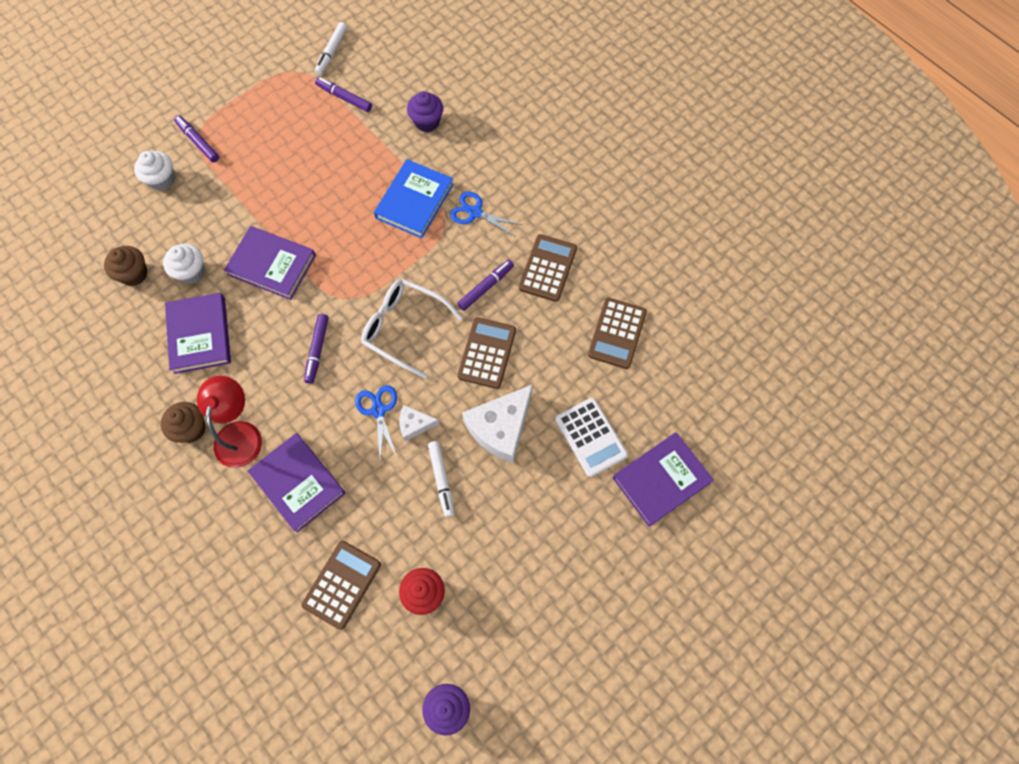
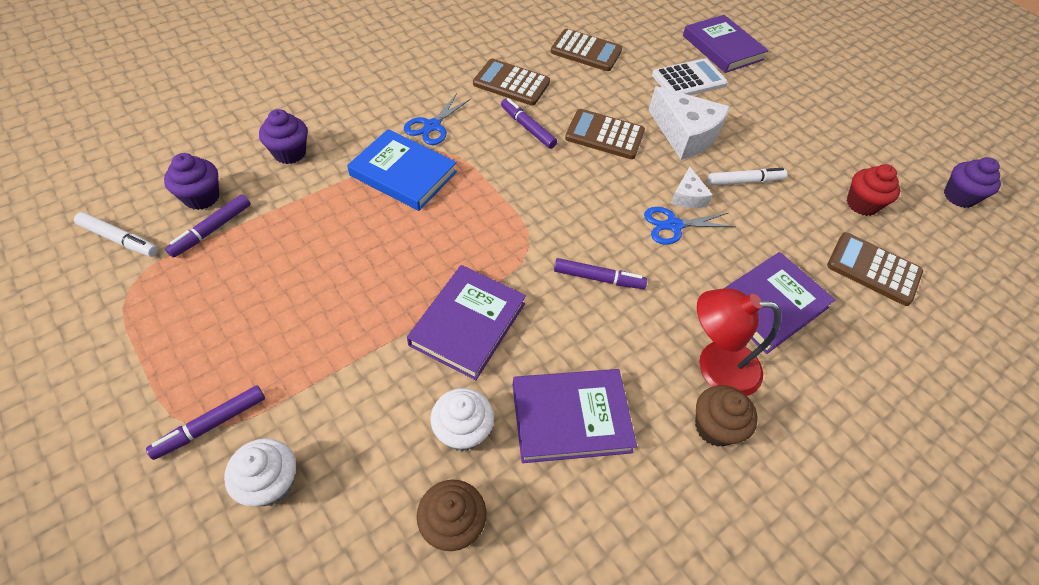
camera: 90 degrees left, 15 degrees down
white glasses [361,279,463,379] -> none
none -> purple cupcake [164,153,219,210]

